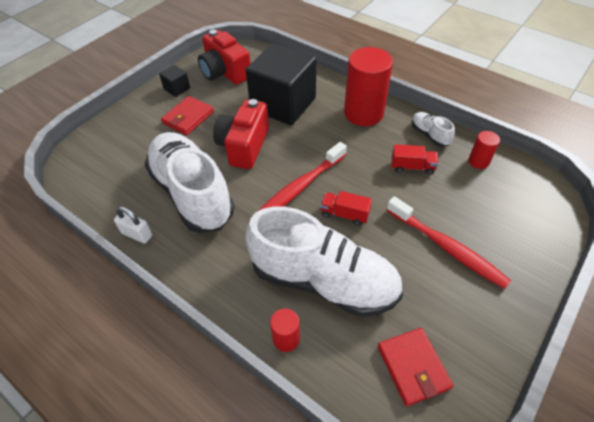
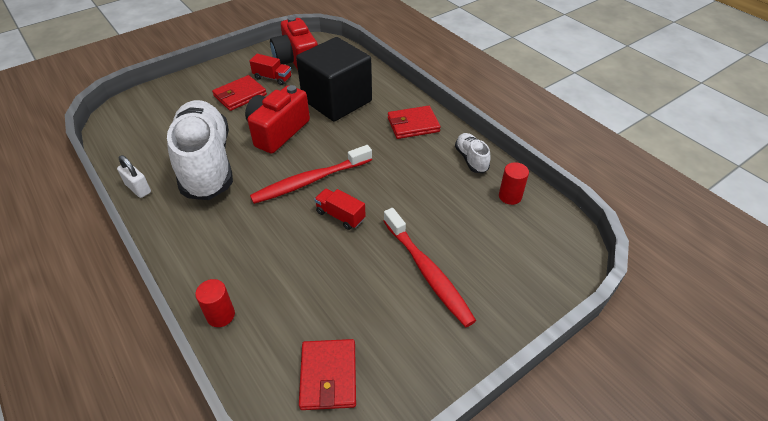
camera: 15 degrees right, 5 degrees down
black cube [159,65,190,97] -> none
white shoe [245,207,403,317] -> none
red cylinder [344,47,393,126] -> red wallet [388,106,441,139]
red truck [392,144,439,175] -> red truck moved to [250,54,291,85]

